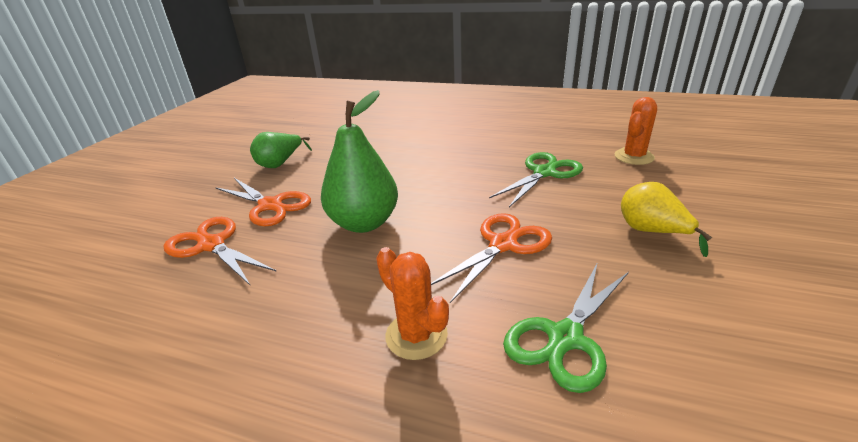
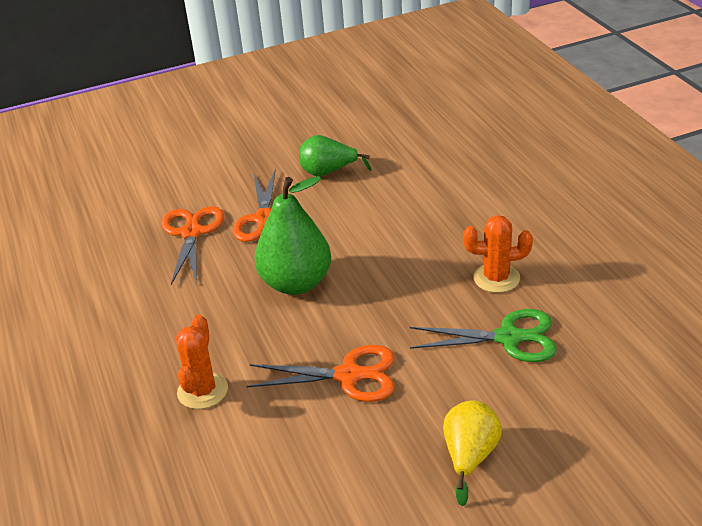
camera: 50 degrees right, 5 degrees up
green scissors [503,262,629,393] -> none
orange cactus [615,97,657,165] -> orange cactus moved to [463,215,533,293]

